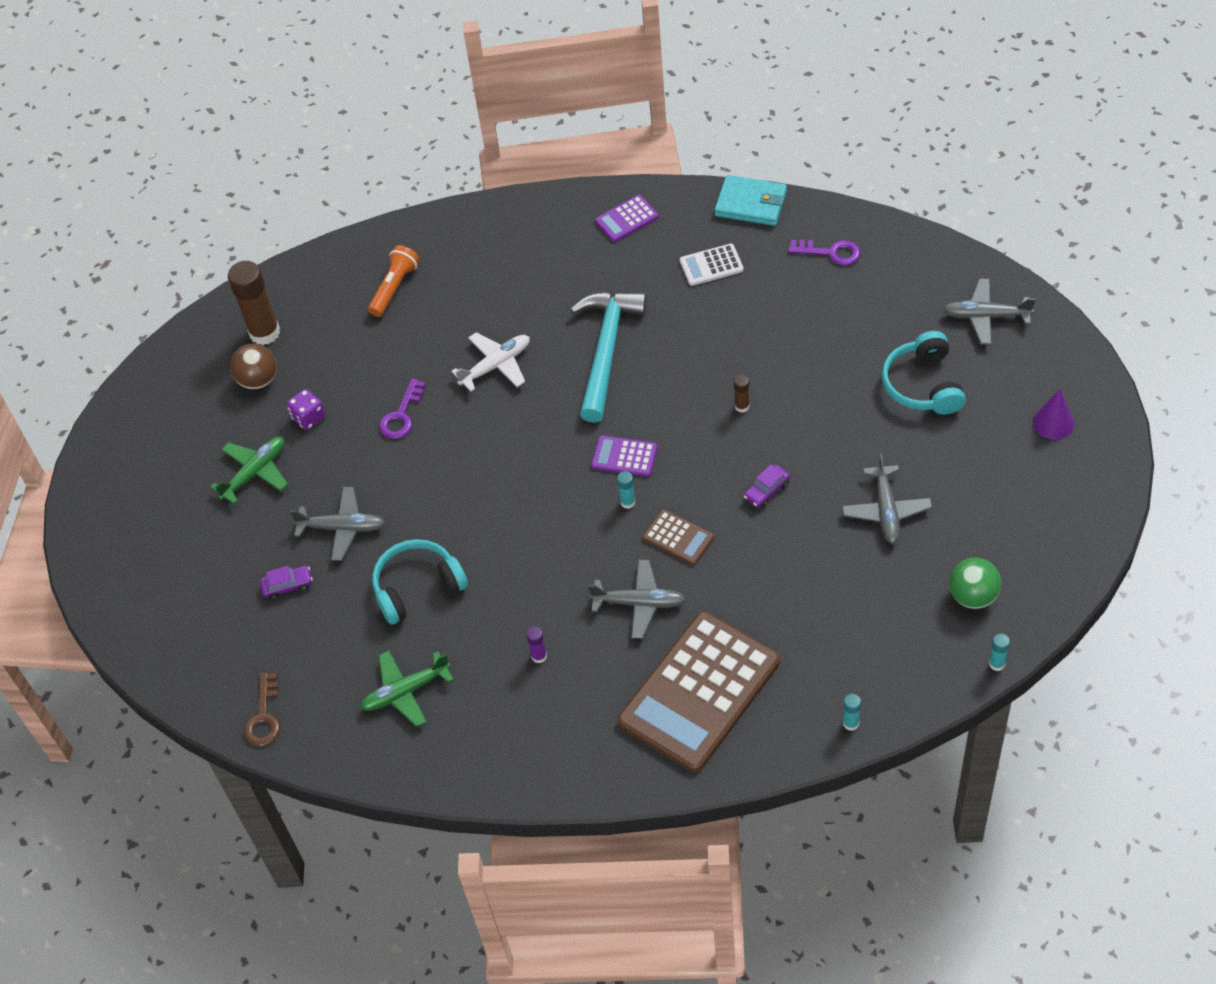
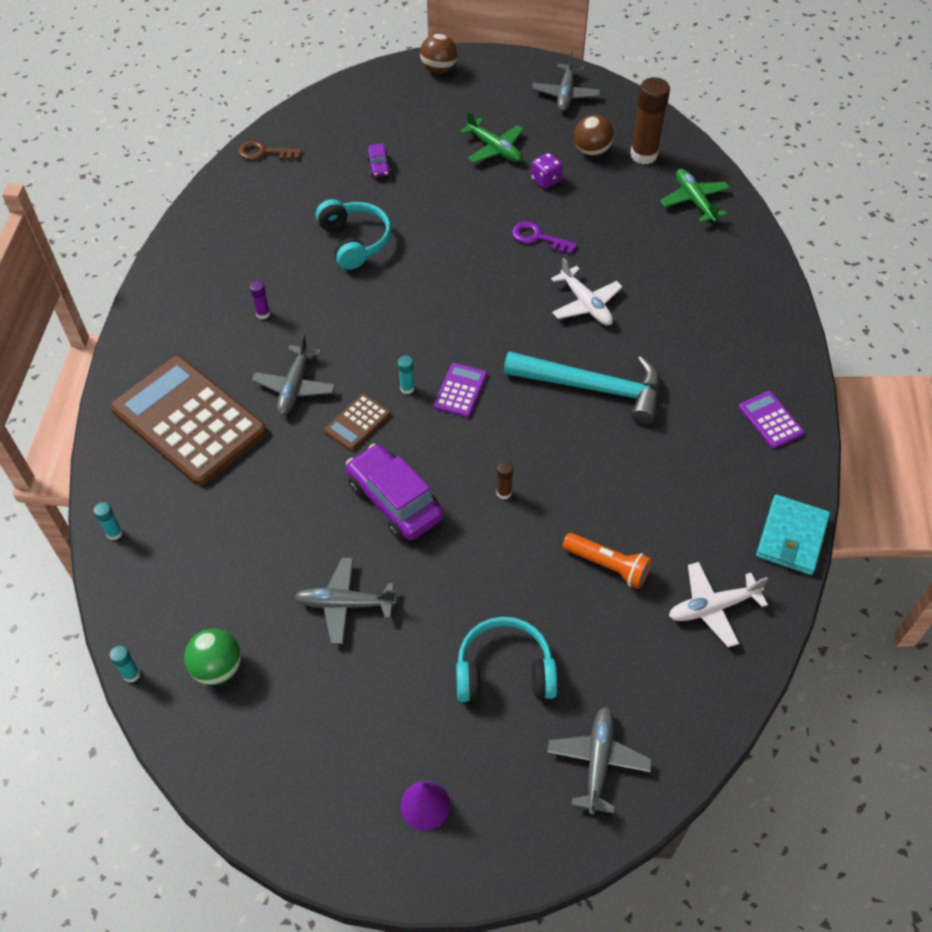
camera: 90 degrees right, 0 degrees up
grey plane [290,487,385,561] -> grey plane moved to [532,51,600,111]
green plane [360,651,454,727] -> green plane moved to [660,169,730,222]
orange flashlight [368,245,419,317] -> orange flashlight moved to [562,533,652,589]
white calculator [680,244,744,286] -> none
purple car [744,464,790,508] -> purple car [346,444,443,540], size x2.12
purple key [788,240,861,265] -> white plane [669,562,768,647]
none -> brown ball [420,34,457,74]

